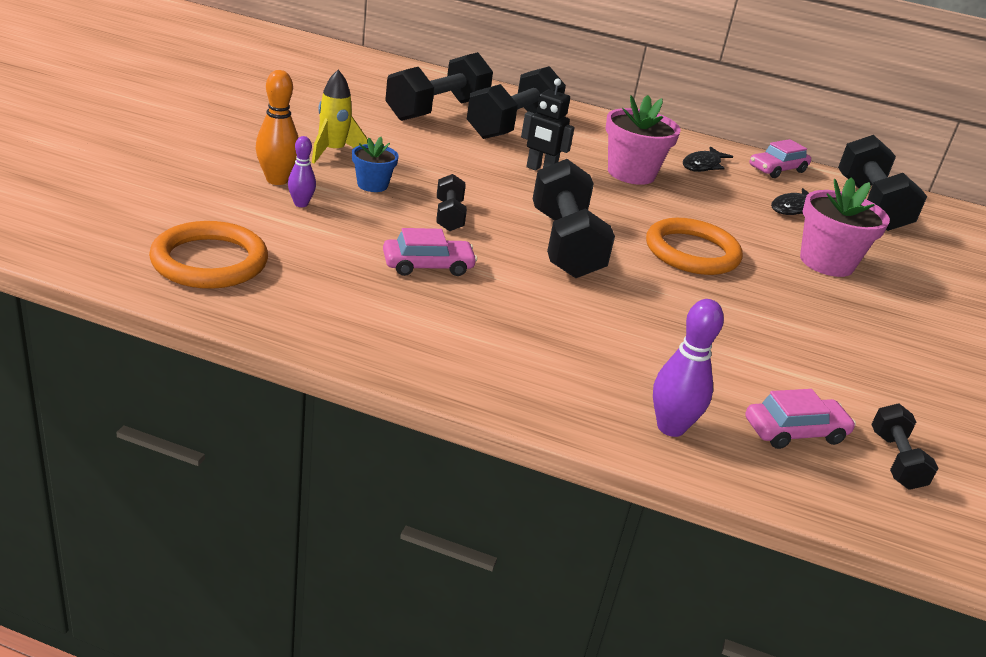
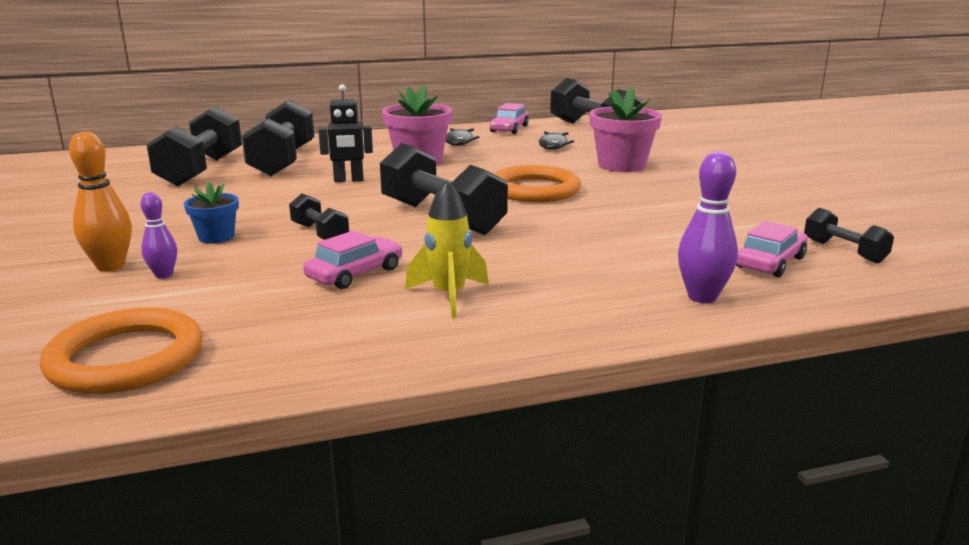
camera: 30 degrees left, 10 degrees down
yellow rocket [312,70,367,163] -> yellow rocket moved to [405,181,489,318]

